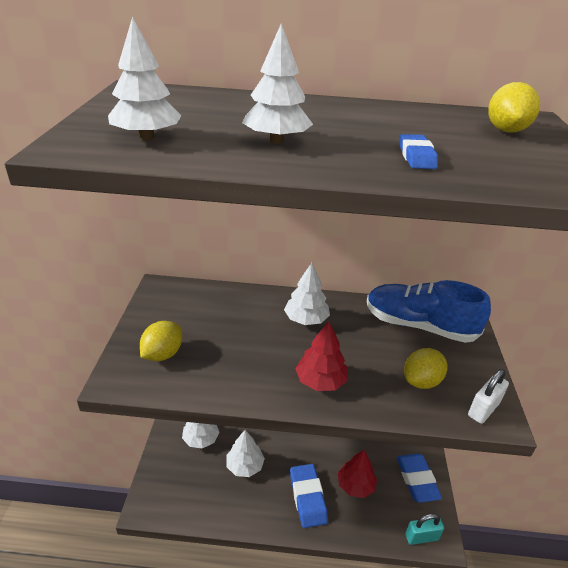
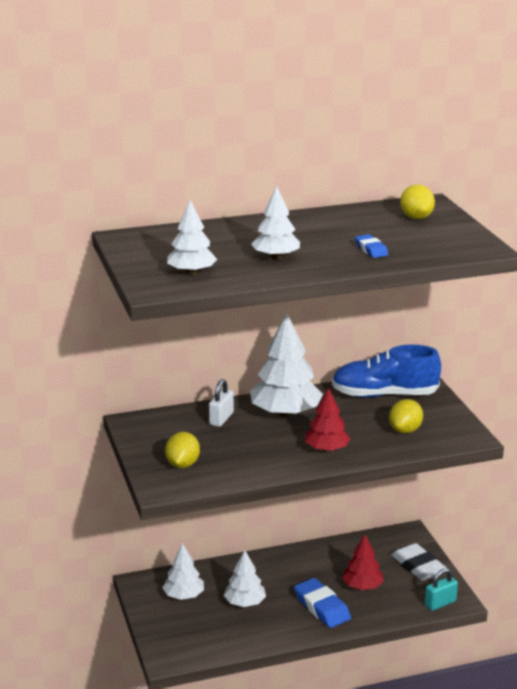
camera: 20 degrees left, 10 degrees down
white tree [284,263,330,325] -> white tree [250,313,323,417], size x1.67
blue eraser [397,454,442,503] -> white eraser [391,543,447,581]
white padlock [468,369,509,424] -> white padlock moved to [209,379,234,427]

